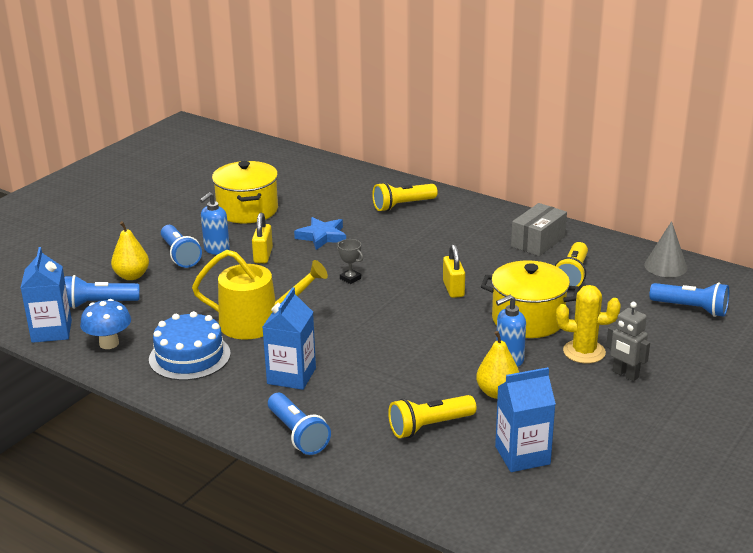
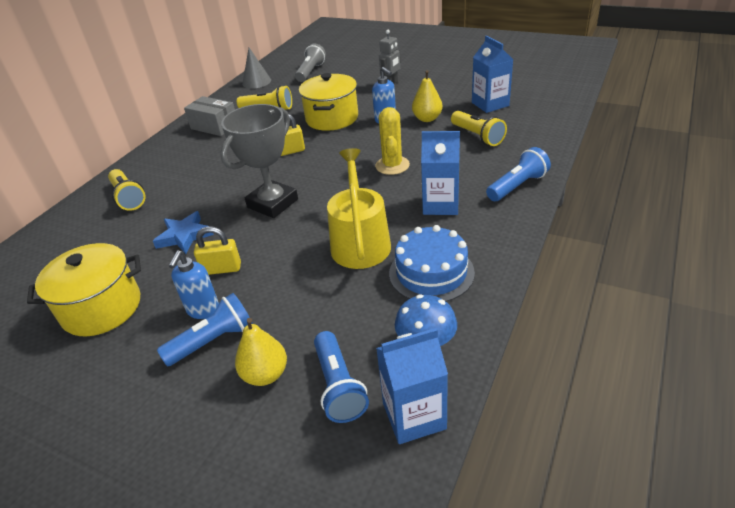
camera: 95 degrees left, 10 degrees up
blue soap dispenser [200,192,230,255] -> blue soap dispenser turned 75 degrees clockwise [169,250,219,319]
grey trophy [336,239,363,284] -> grey trophy [220,104,298,218], size x2.49
yellow cactus [556,285,621,363] -> yellow cactus moved to [375,107,410,175]
blue flashlight [650,283,729,317] -> grey flashlight [295,43,326,82]

